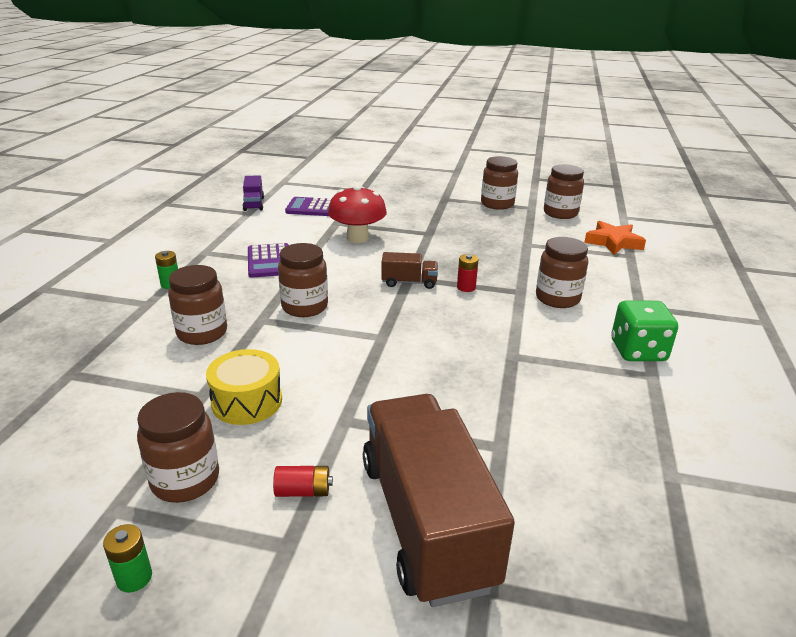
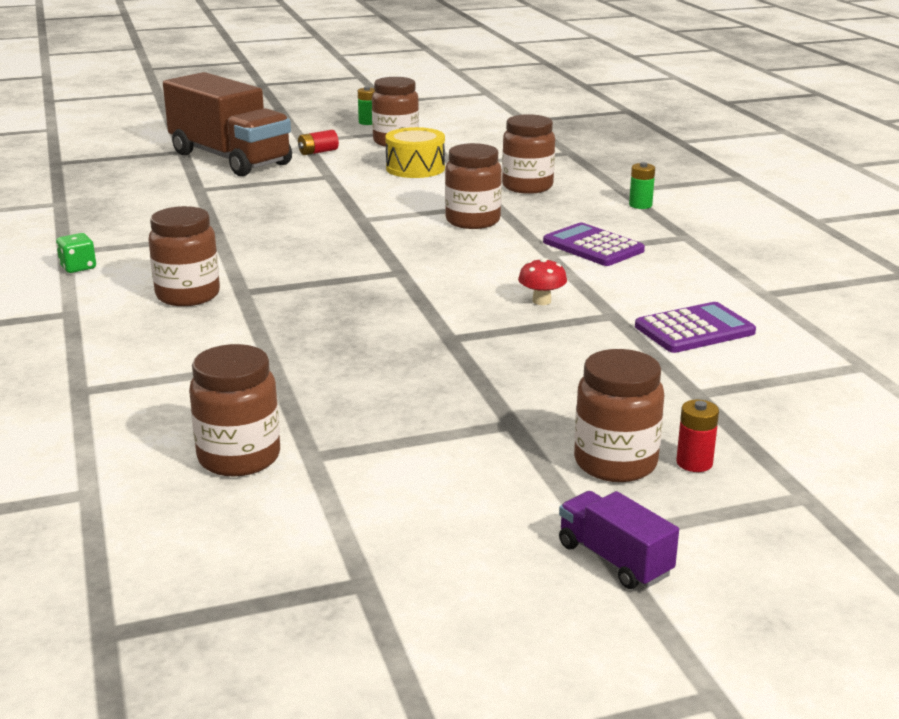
camera: 150 degrees right, 5 degrees down
purple truck [243,175,264,211] -> purple truck moved to [559,491,679,589]
red mushroom [328,185,387,243] -> red mushroom [518,258,567,305], size x0.50
brown truck [381,252,438,289] -> none
red battery [457,254,478,292] -> red battery moved to [676,400,719,472]
brown jar [481,156,518,210] -> brown jar moved to [574,349,664,482]
orange star [584,221,646,255] -> none
green dice [611,301,678,361] -> green dice [56,233,96,273], size x0.55

